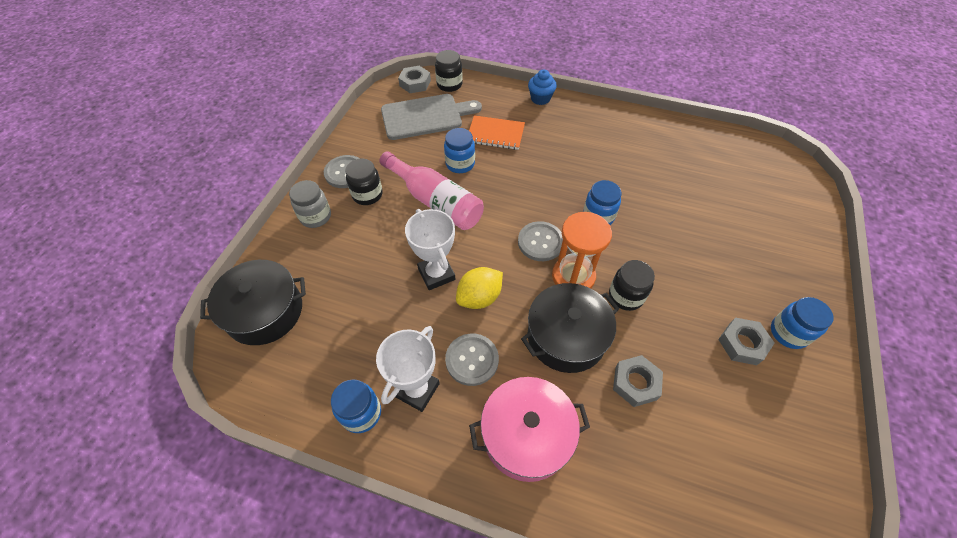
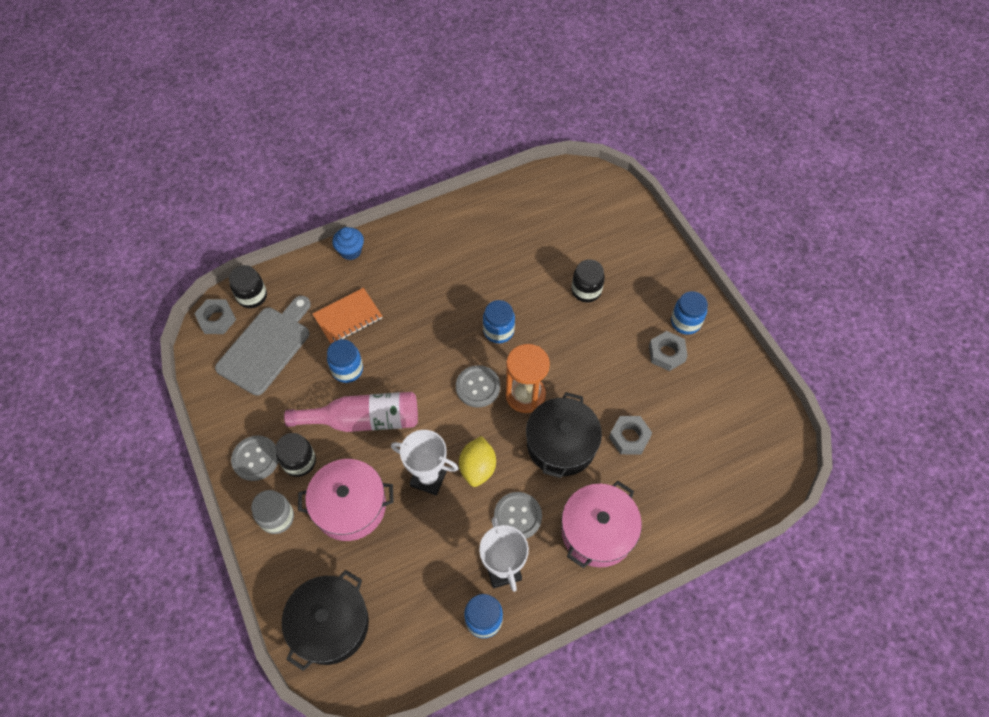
camera: 45 degrees left, 5 degrees up
black jar [609,260,655,311] -> black jar moved to [572,259,605,302]
none -> pink pot [298,459,394,541]

